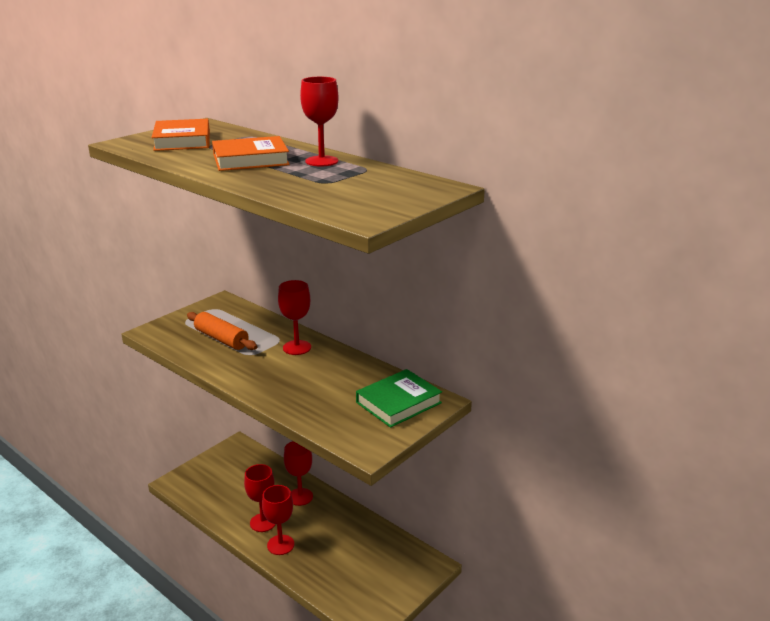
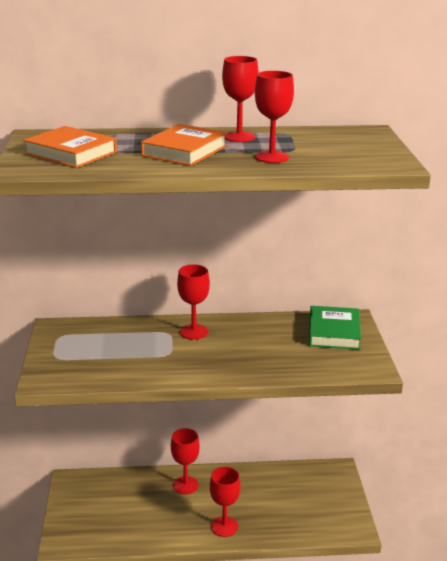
camera: 45 degrees left, 0 degrees up
orange rolling pin [187,312,257,350] -> none
red goblet [244,464,276,532] -> red goblet moved to [255,71,294,163]

